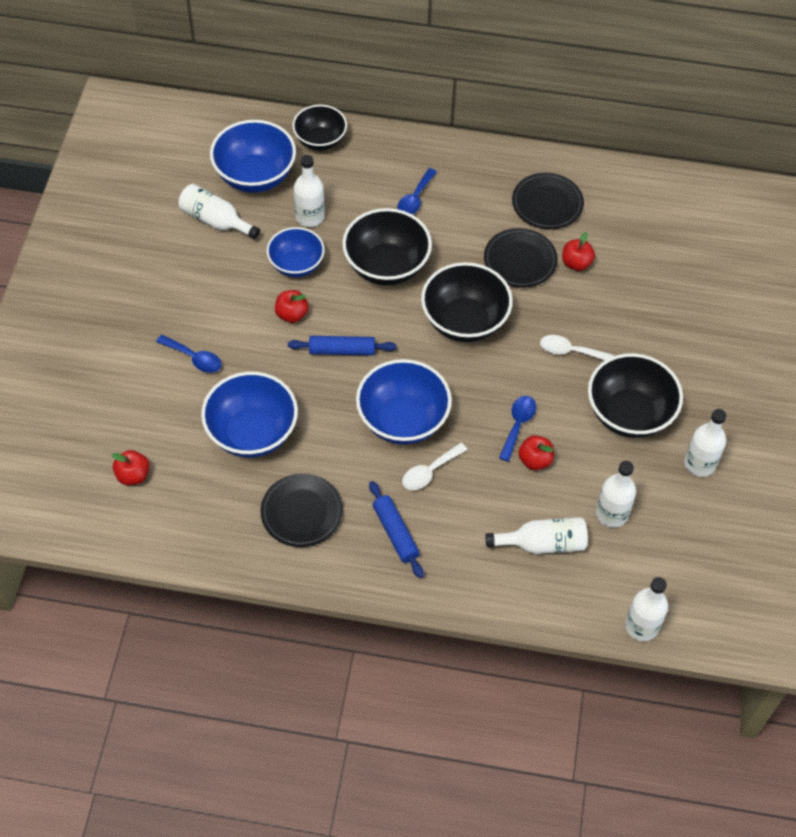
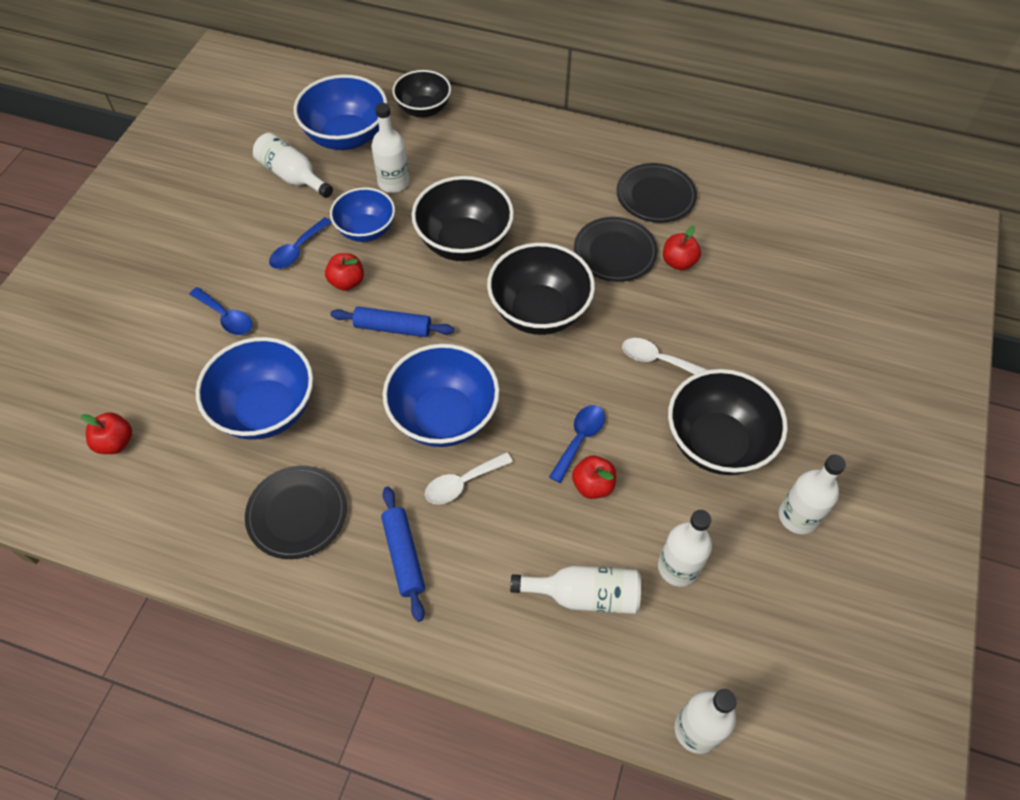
camera: 10 degrees right, 0 degrees up
blue spoon [397,168,437,215] -> blue spoon moved to [269,217,332,269]

